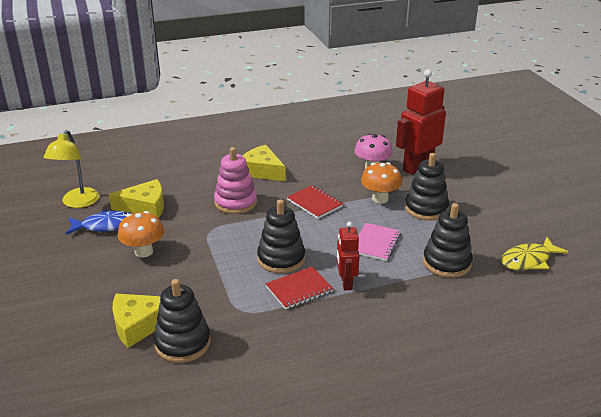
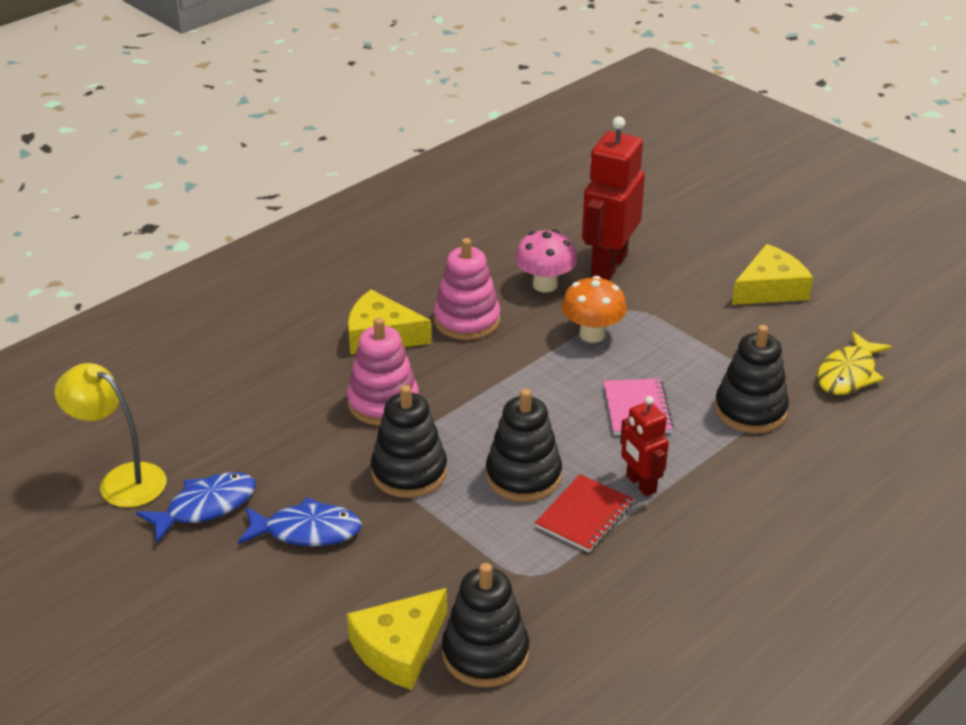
camera: 25 degrees left, 5 degrees up
yellow lamp [44,130,100,208] -> yellow lamp turned 135 degrees clockwise [54,363,166,508]
yellow cheese [109,179,164,218] -> yellow cheese moved to [732,244,813,305]
orange mushroom [118,211,164,258] -> blue fish [238,497,362,546]
red notebook [287,185,344,219] -> none
black stacking toy [405,153,449,220] -> black stacking toy moved to [371,385,447,498]
none -> pink stacking toy [434,238,500,340]

